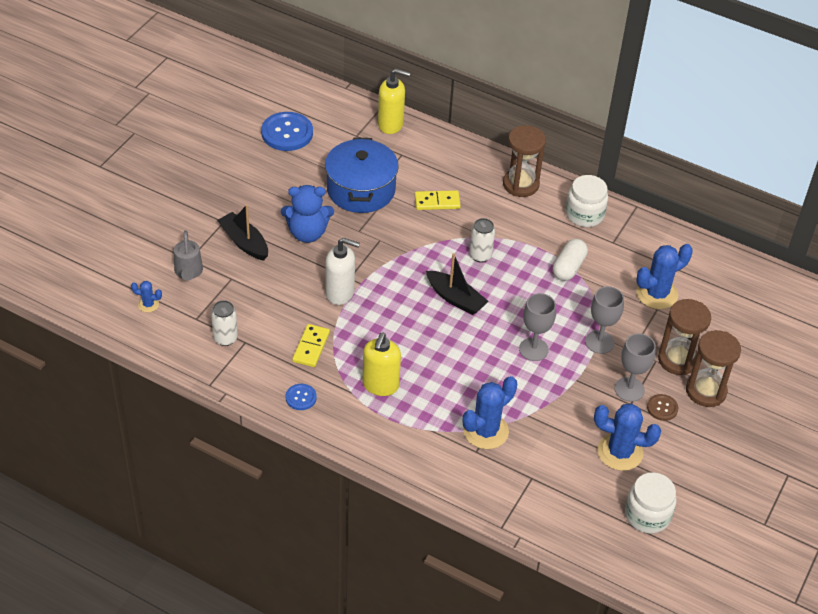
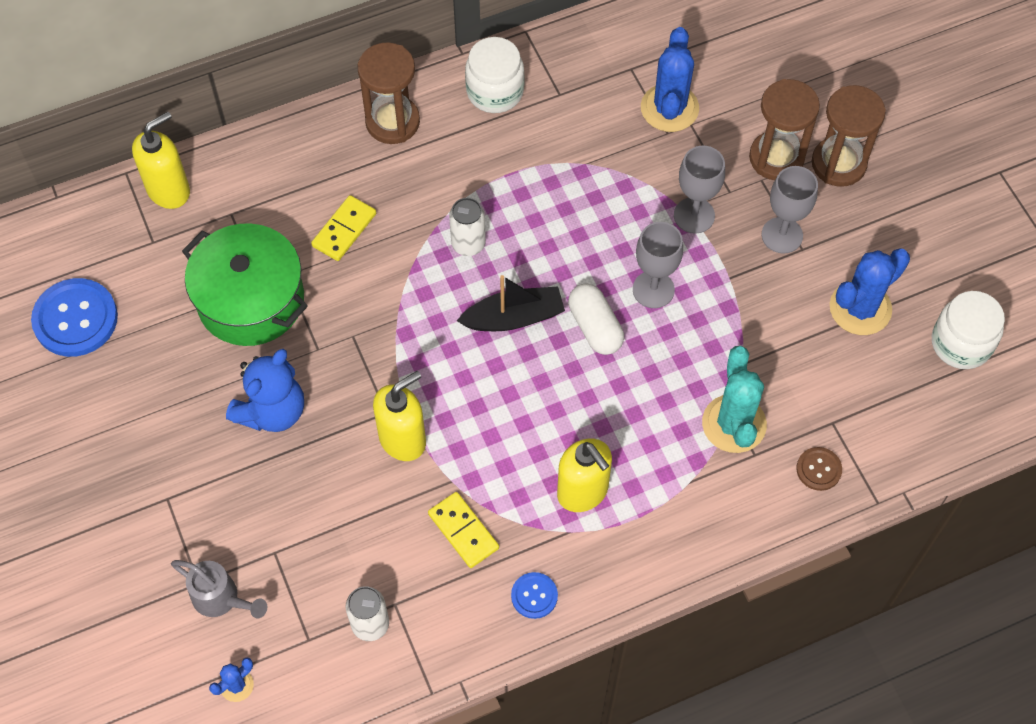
camera: 50 degrees left, 15 degrees up
black boat [217,204,268,261] -> none
blue pot [325,137,399,213] -> green pot [182,223,308,346]
white soap dispenser [326,238,360,305] -> yellow soap dispenser [373,371,426,461]
blue cactus [463,376,517,449] -> turquoise cactus [702,346,767,453]
white capsule [553,239,588,281] -> white capsule moved to [568,283,624,355]
brown button [647,394,678,421] -> brown button moved to [796,447,842,491]

